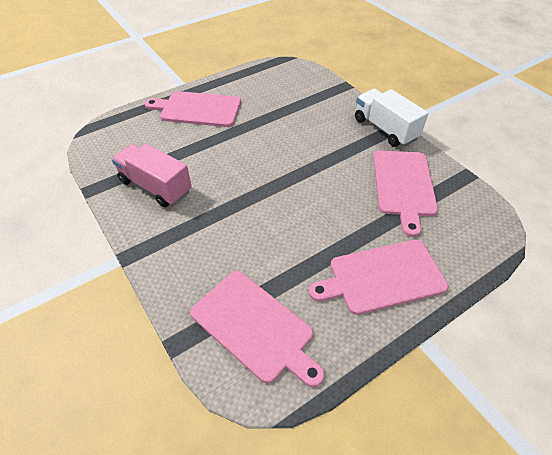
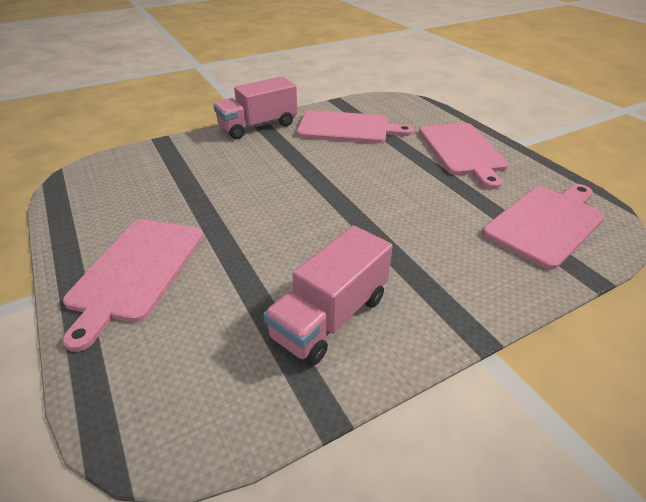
camera: 85 degrees left, 10 degrees down
white truck [355,89,428,147] -> pink truck [214,76,298,139]

